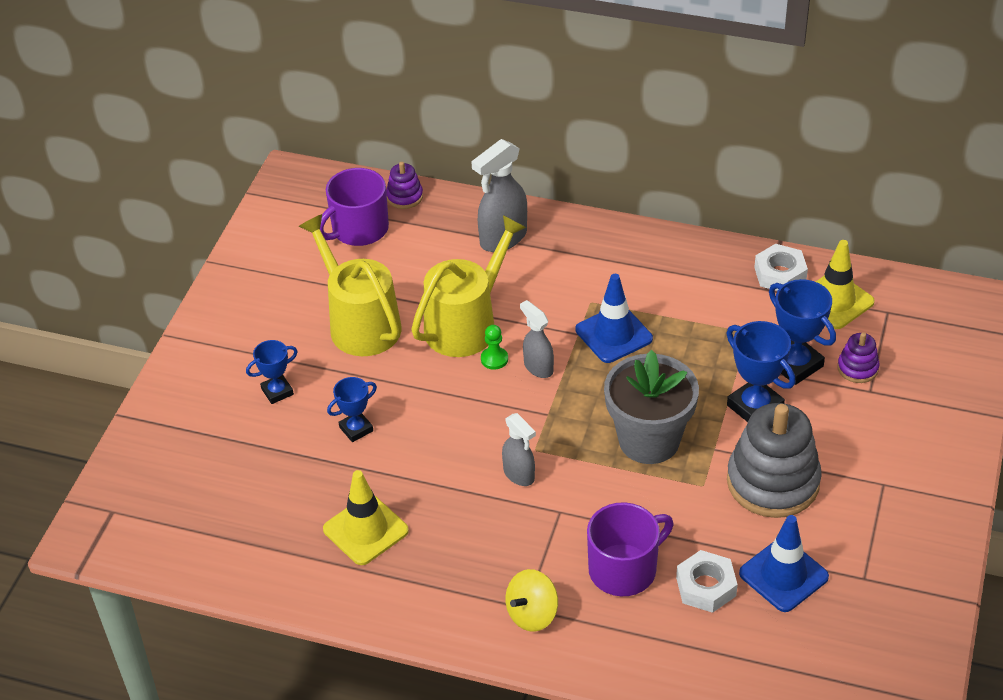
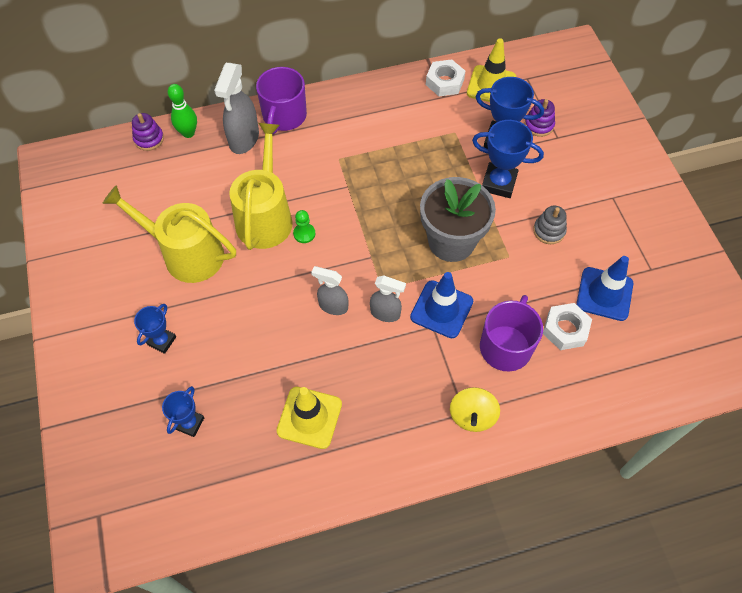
camera: 35 degrees left, 15 degrees up
purple mug [320,168,389,246] -> purple mug moved to [256,67,307,134]
blue trophy [327,377,377,442] -> blue trophy moved to [162,386,204,437]
grey spray bottle [520,300,554,378] -> grey spray bottle moved to [311,266,349,315]
blue traffic cone [576,274,653,363] -> blue traffic cone moved to [410,272,473,338]
grey stacking toy [727,403,822,518] -> grey stacking toy [533,206,567,244], size x0.47
none -> green bowling pin [168,84,197,138]

